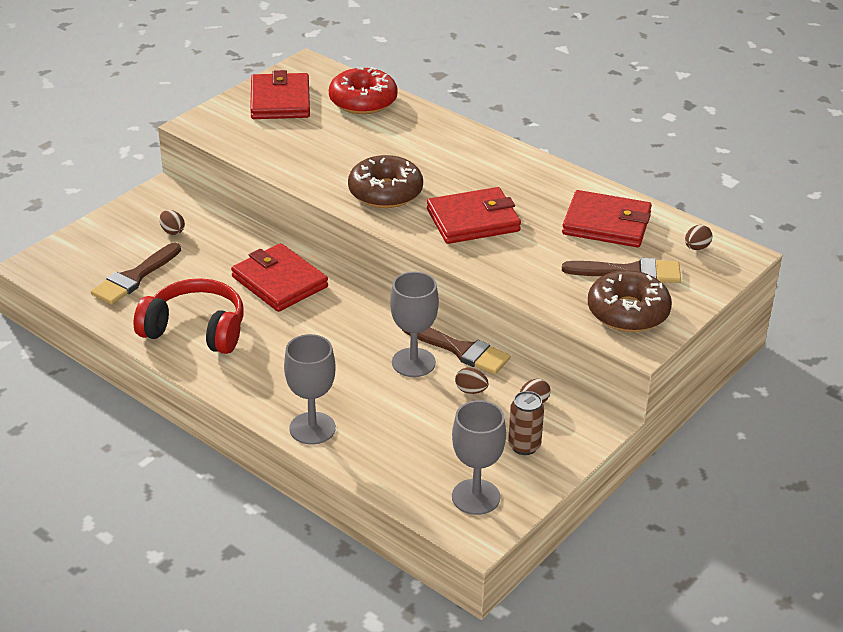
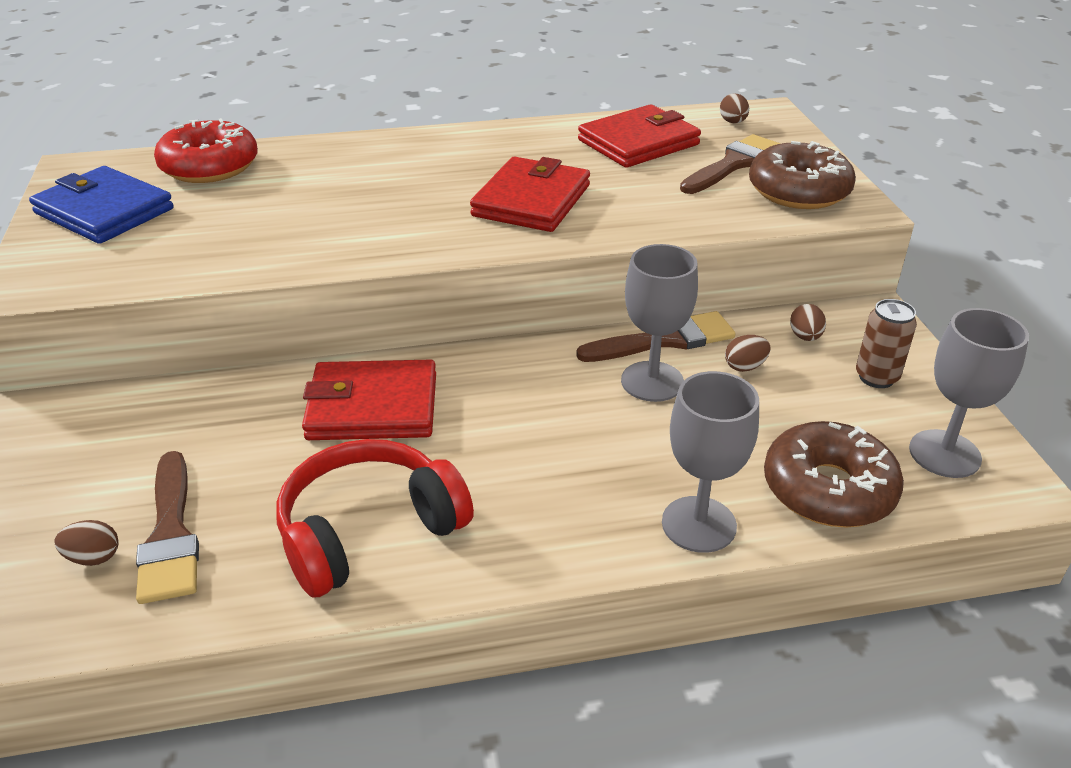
camera: 50 degrees left, 0 degrees up
brown egg [160,210,185,235] -> brown egg moved to [54,520,119,566]
red wallet [250,70,310,119] -> blue wallet [29,166,174,244]
brown donut [348,155,423,208] -> brown donut moved to [764,421,904,528]

